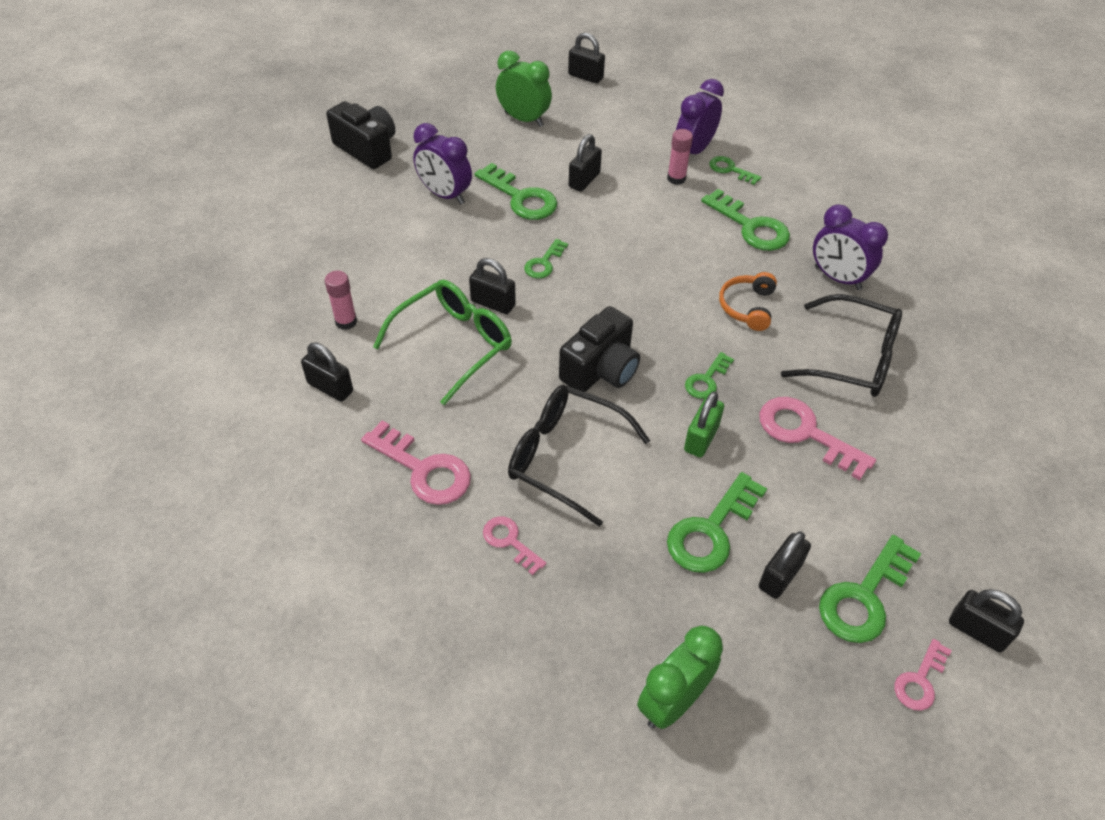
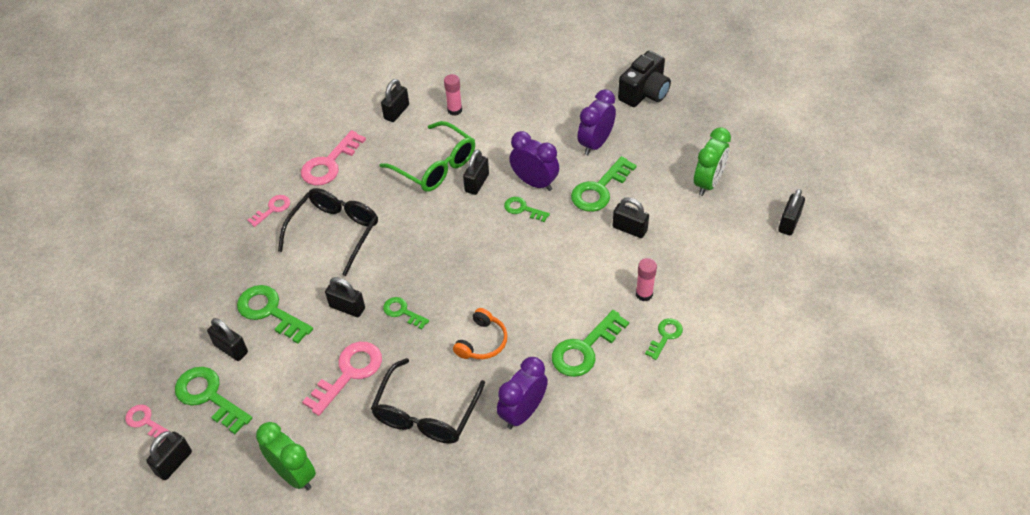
camera: 90 degrees right, 0 degrees up
black camera [559,306,640,392] -> none
green clock [637,625,723,729] -> green clock moved to [256,422,316,490]
purple clock [676,79,724,154] -> purple clock moved to [509,131,559,191]
green padlock [684,391,724,458] -> black padlock [325,277,365,317]
orange headphones [719,272,777,331] -> orange headphones turned 105 degrees clockwise [453,308,507,359]

